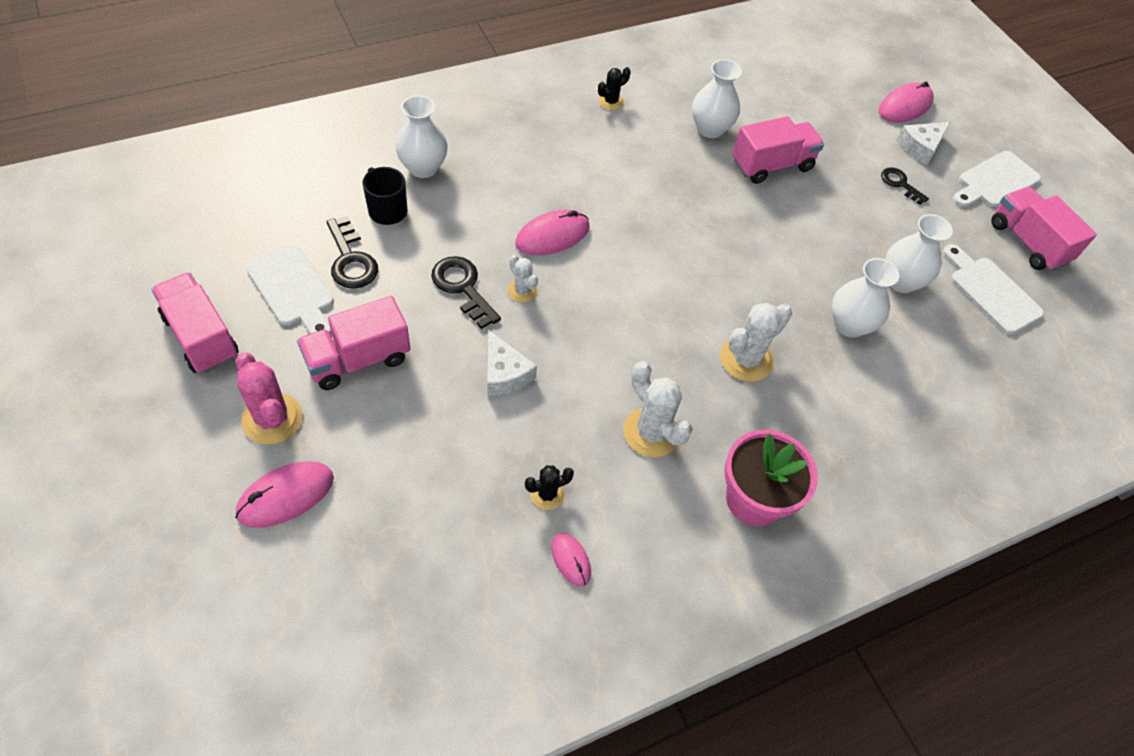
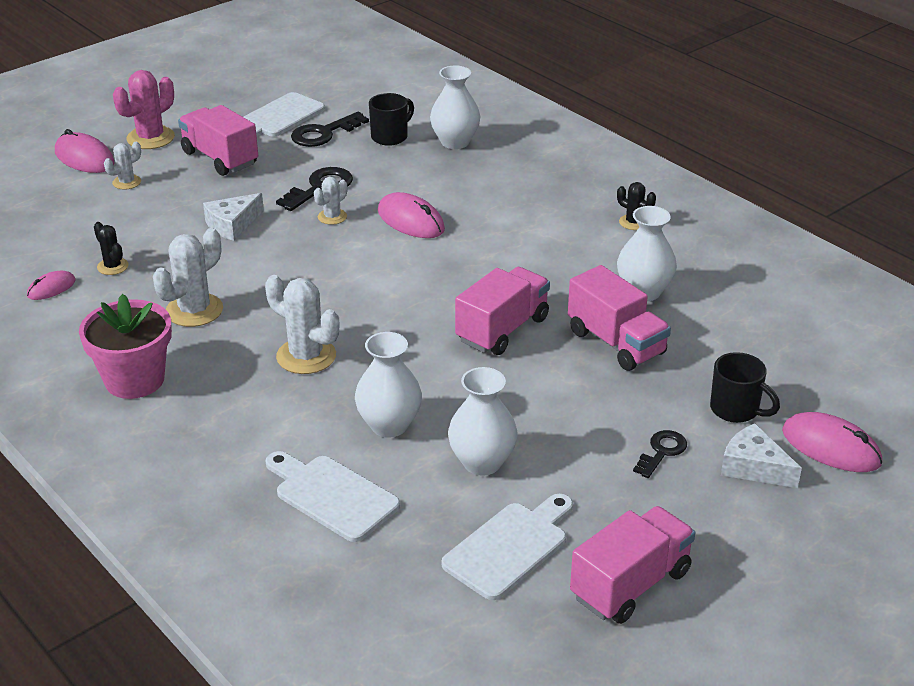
camera: 80 degrees right, 20 degrees down
pink truck [151,272,239,373] -> pink truck moved to [455,267,550,355]
white cutting board [953,151,1041,207] -> white cutting board moved to [265,451,400,542]
none -> white cactus [104,142,141,190]
none -> black mug [710,352,780,423]

